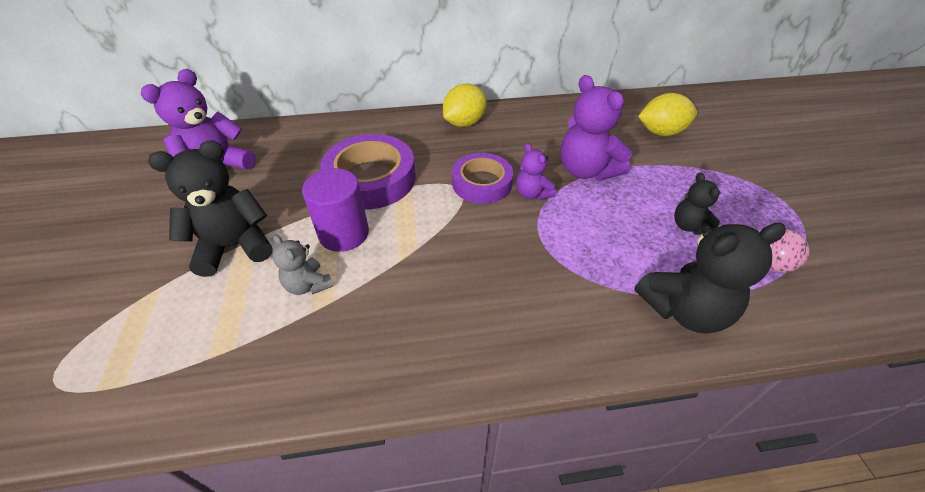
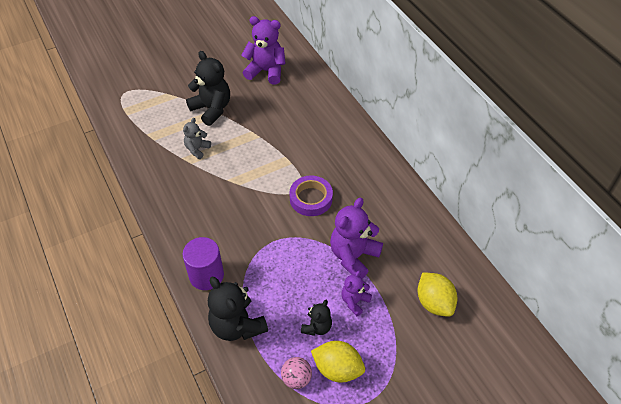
camera: 70 degrees right, 5 degrees up
purple cylinder [302,168,369,252] -> purple cylinder moved to [183,237,224,290]
purple tape [320,134,416,209] -> none
yellow lemon [443,84,487,127] -> yellow lemon moved to [311,341,365,382]
purple teddy bear [516,144,556,200] -> purple teddy bear moved to [341,271,372,316]
black teddy bear [674,172,721,235] -> black teddy bear turned 150 degrees clockwise [301,300,332,336]

